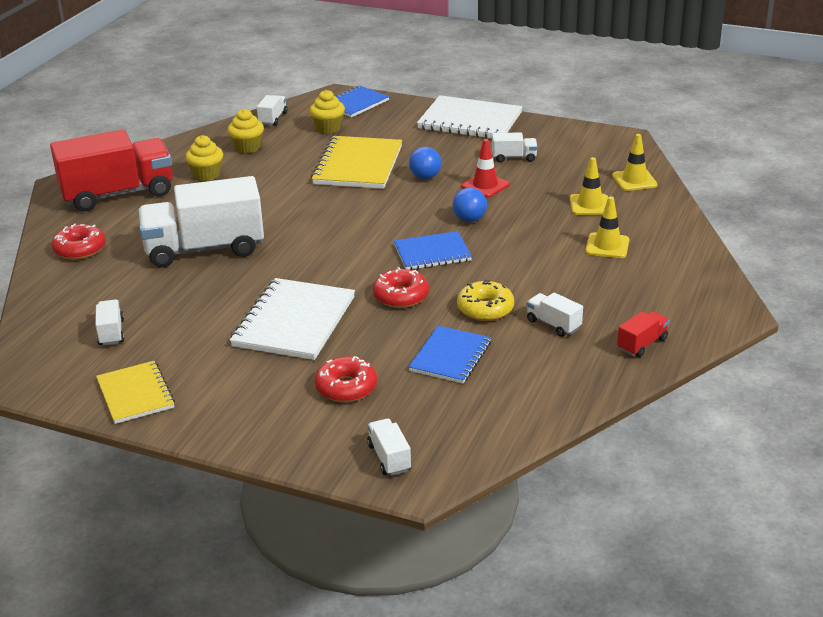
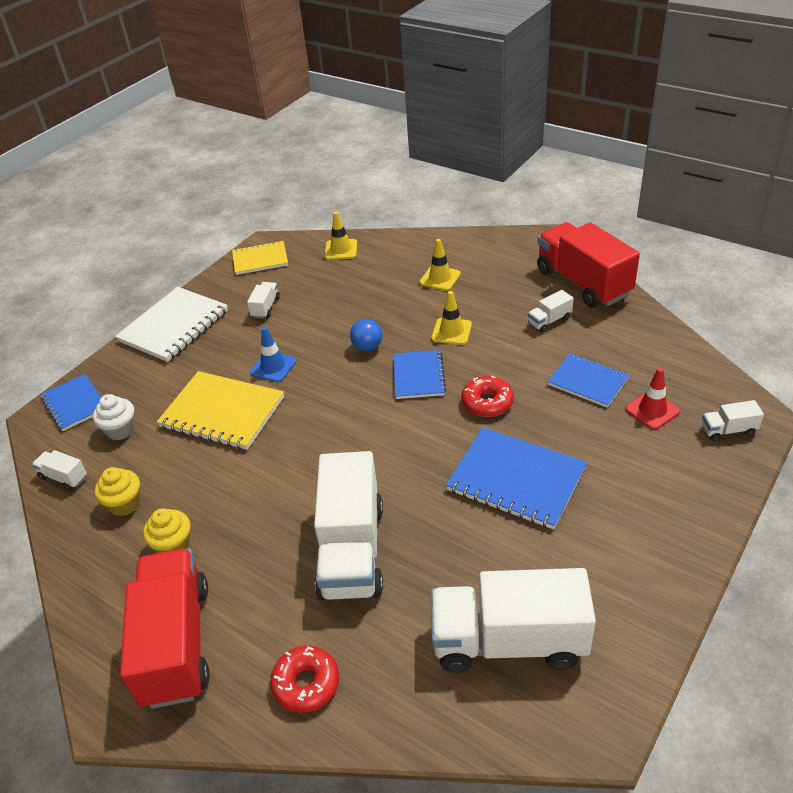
camera: 75 degrees left, 10 degrees up
white truck [95,299,124,346] -> white truck [431,568,596,673], size x2.38
yellow notebook [96,361,175,424] -> yellow notebook moved to [232,241,288,275]
white notebook [230,278,355,360] -> blue notebook [446,427,587,530]
yellow cupcake [310,90,345,133] -> white cupcake [93,394,135,440]
red donut [315,356,377,402] -> none
blue ball [409,147,441,179] -> blue traffic cone [250,327,297,382]
yellow donut [457,279,514,321] -> none
red traffic cone [461,139,509,198] -> red traffic cone moved to [625,368,680,430]
yellow traffic cone [570,157,608,215] -> yellow traffic cone moved to [431,291,472,345]
red truck [617,311,669,357] -> red truck [537,222,640,308], size x2.38

